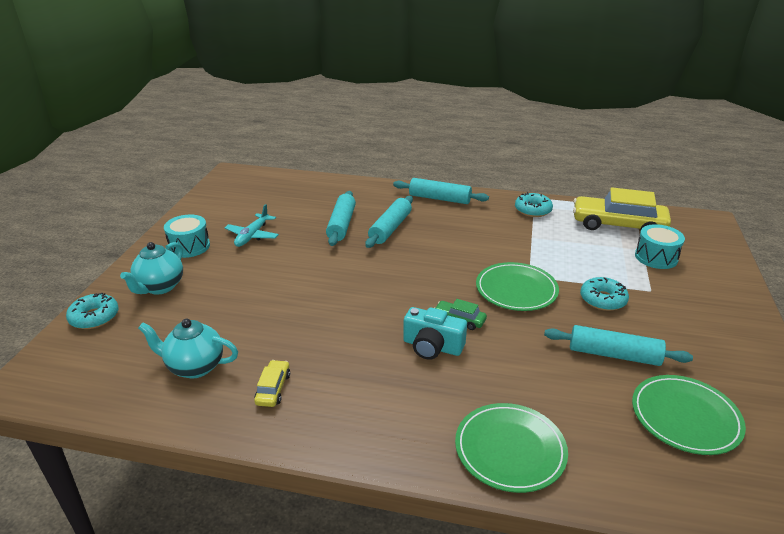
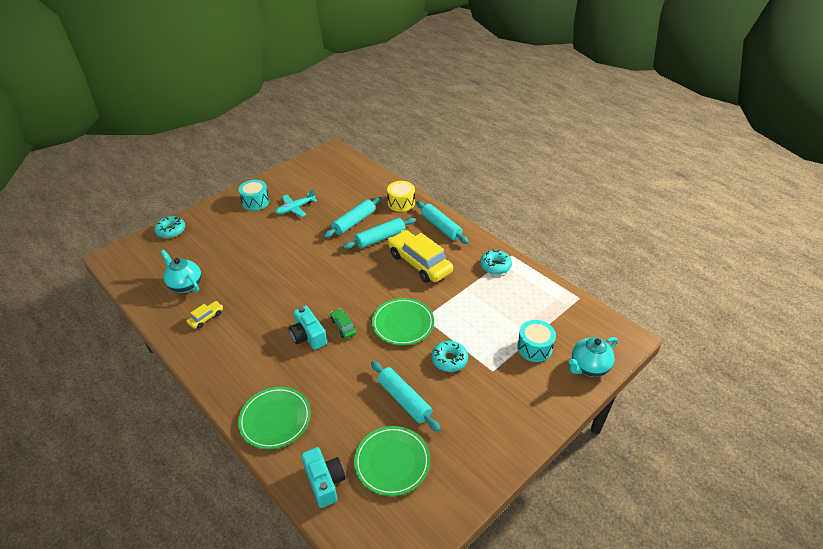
camera: 35 degrees right, 10 degrees up
turquoise teapot [120,242,183,295] -> turquoise teapot moved to [568,337,617,377]
yellow car [573,187,671,230] -> yellow car moved to [388,230,453,283]
none -> turquoise camera [302,447,346,508]
none -> yellow drum [387,181,415,212]

